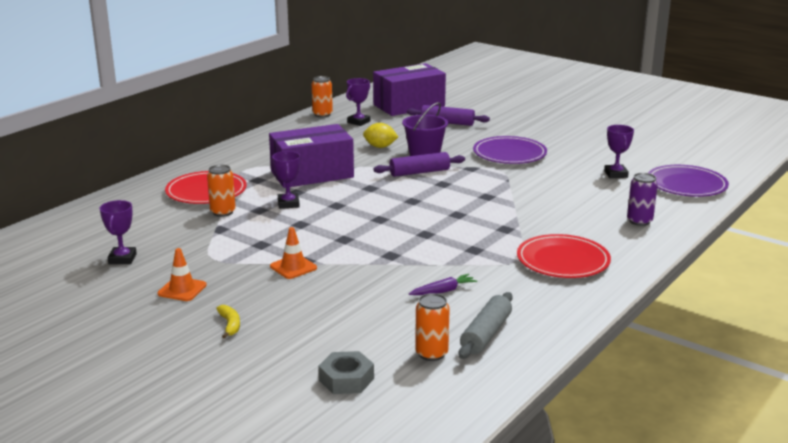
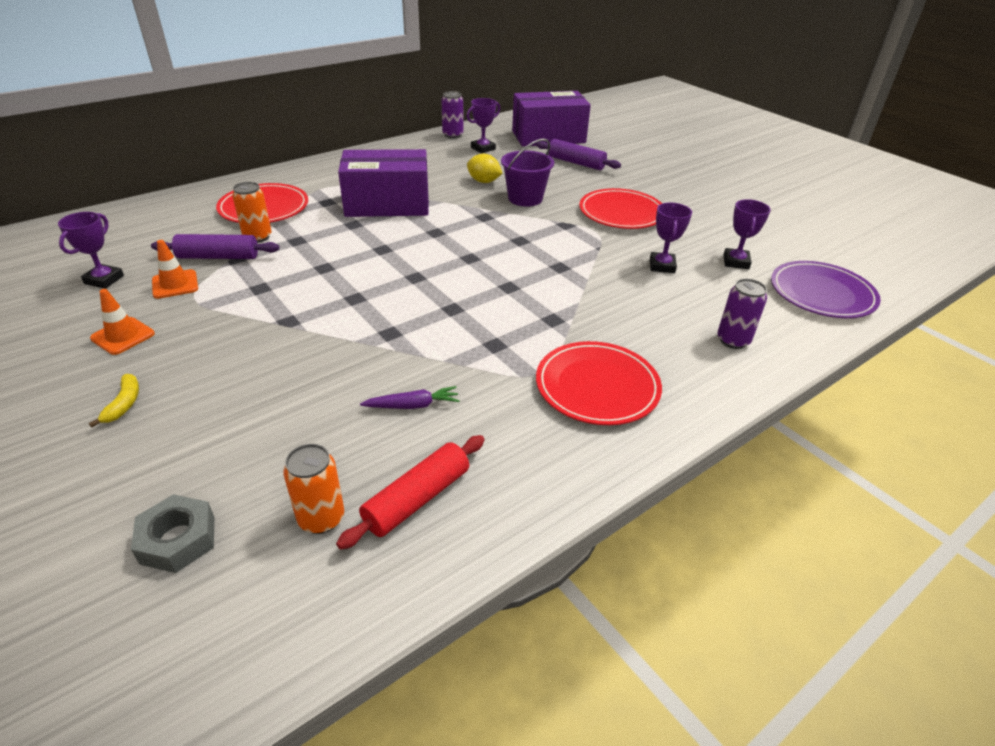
camera: 15 degrees right, 15 degrees up
orange traffic cone [270,227,317,279] -> orange traffic cone moved to [152,240,198,299]
purple trophy [272,151,300,209] -> purple trophy moved to [650,203,692,273]
orange can [312,76,333,118] -> purple can [442,91,463,138]
purple rolling pin [373,152,465,177] -> purple rolling pin moved to [151,234,279,259]
grey rolling pin [458,292,513,359] -> red rolling pin [336,435,485,550]
purple plate [473,136,547,164] -> red plate [579,188,662,229]

